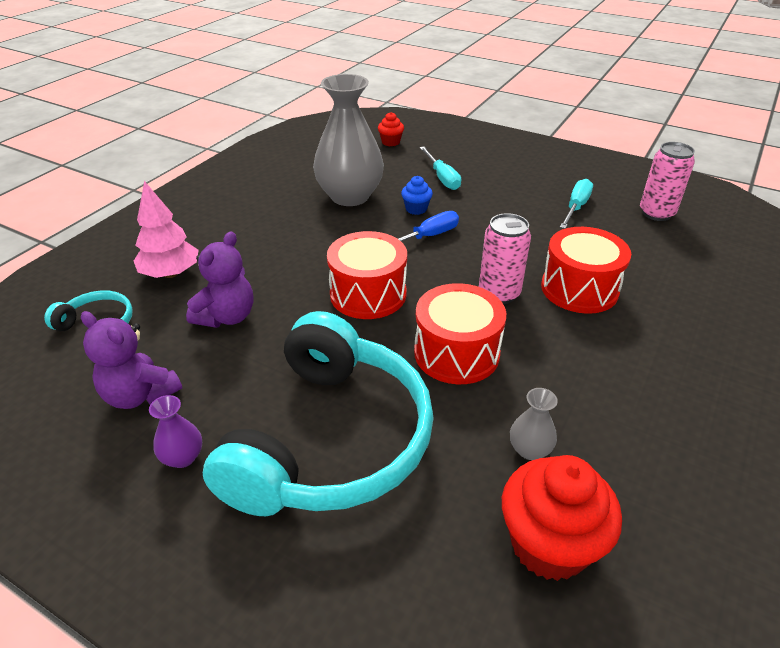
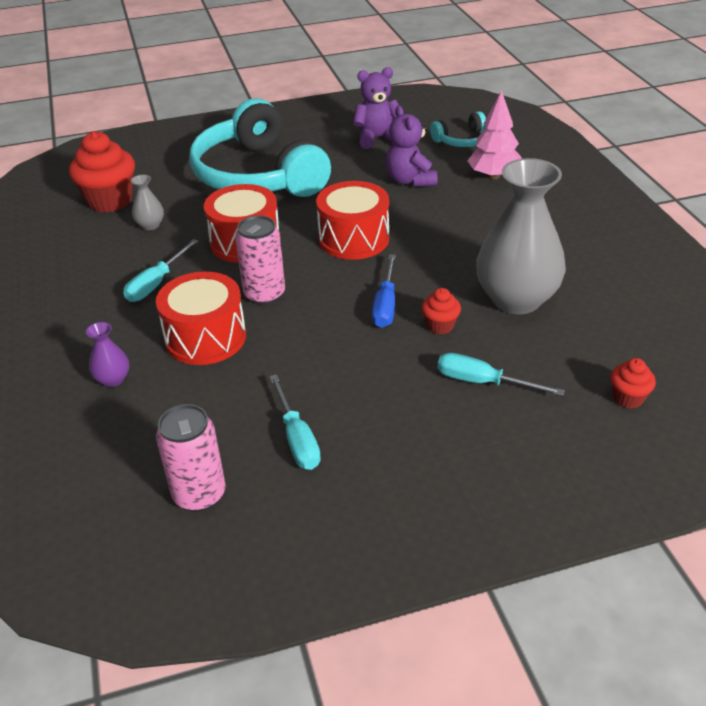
camera: 135 degrees right, 0 degrees up
purple vase [149,395,202,468] -> purple vase moved to [86,322,129,387]
blue cupcake [401,176,433,215] -> red cupcake [421,288,461,334]
none -> turquoise screwdriver [123,239,198,302]

